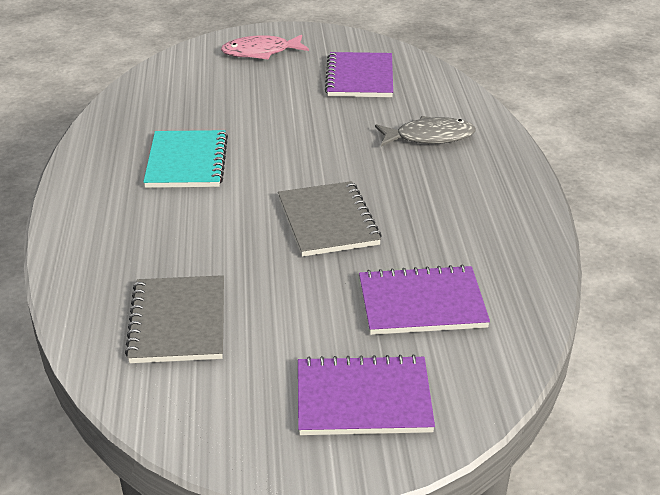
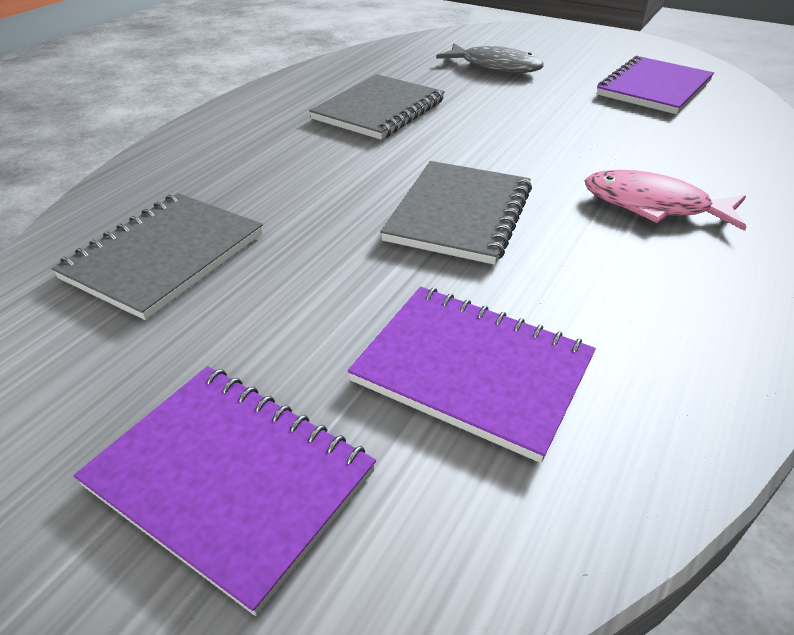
camera: 35 degrees right, 5 degrees up
turquoise notebook [143,130,228,188] -> grey notebook [309,74,445,140]
pink fish [221,35,309,59] -> pink fish moved to [585,170,747,231]
grey fish [375,116,476,146] -> grey fish moved to [436,43,544,73]

